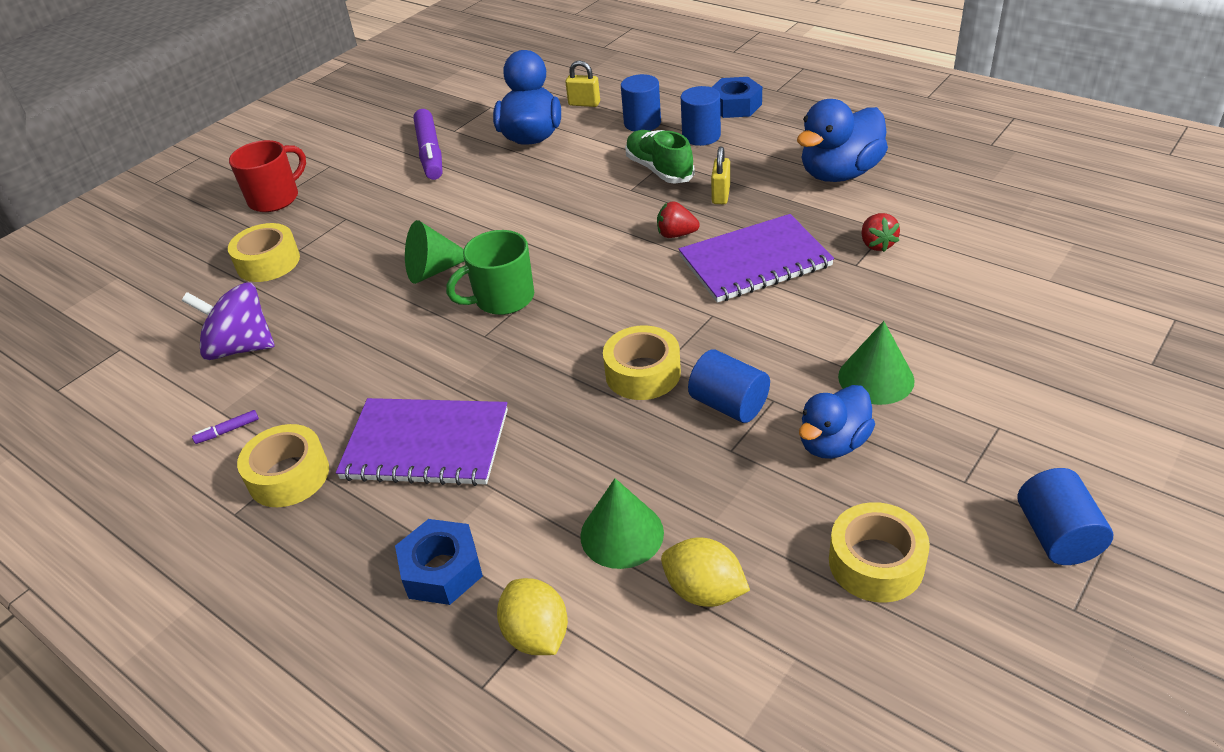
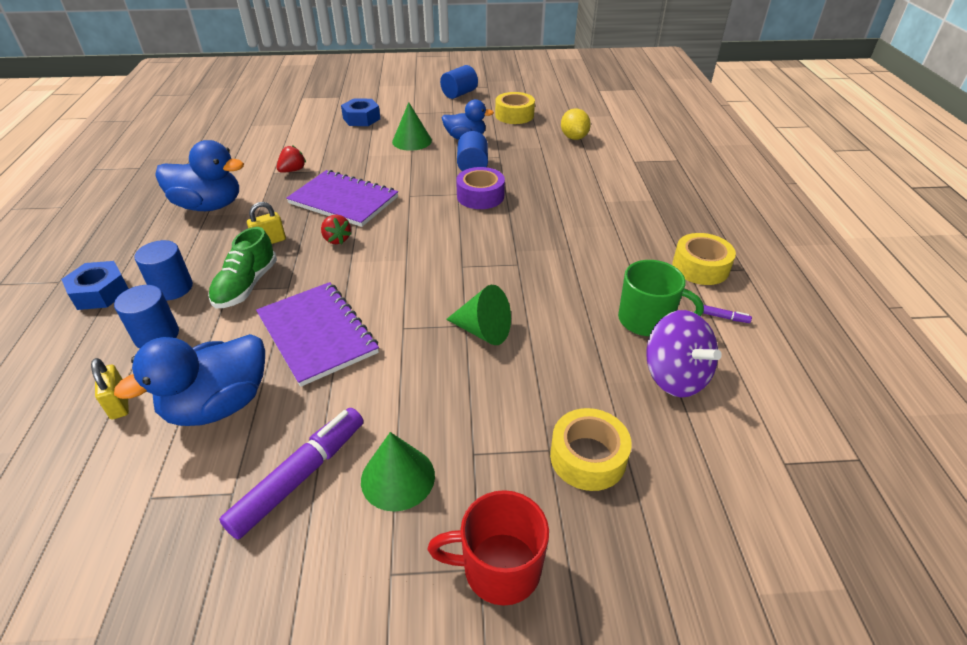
camera: 135 degrees left, 0 degrees up
purple notebook [336,398,508,486] -> purple notebook moved to [256,282,379,387]
blue nut [395,519,483,605] -> blue nut moved to [341,98,380,126]
green mug [446,230,534,315] -> green mug moved to [618,260,704,336]
yellow lemon [497,578,568,655] -> none
green cone [580,478,664,569] -> green cone moved to [361,432,435,512]
yellow tape [603,326,681,400] -> purple tape [456,167,505,209]

